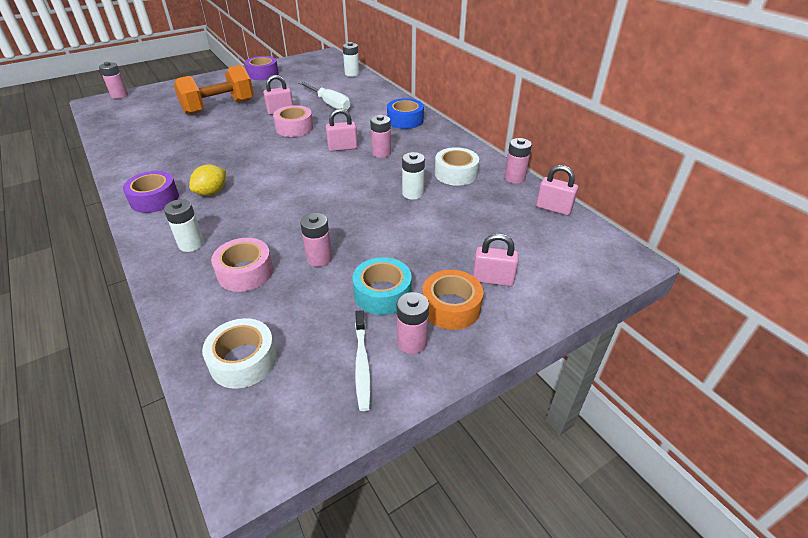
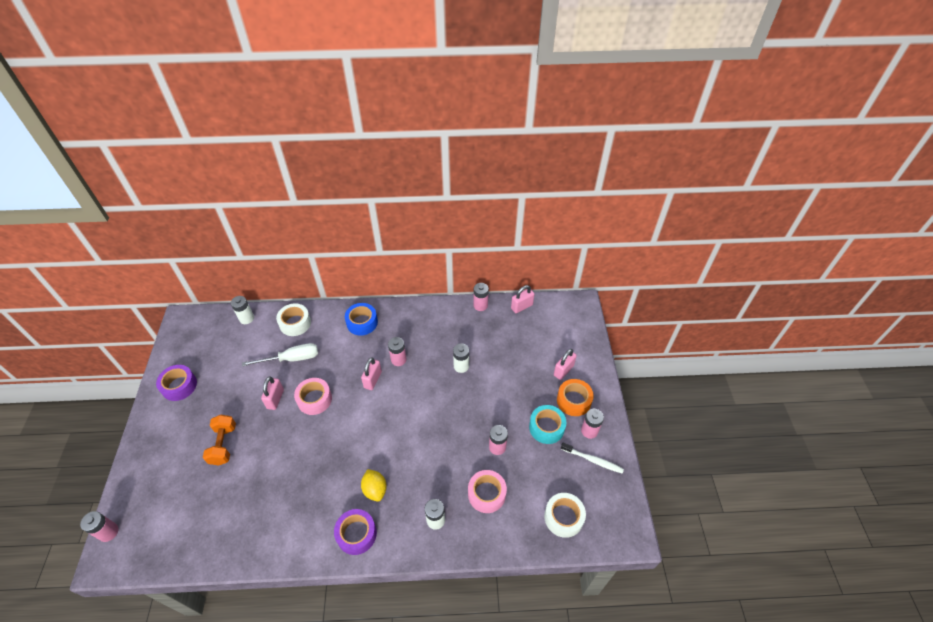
camera: 60 degrees left, 10 degrees up
orange dumbbell [174,65,254,115] -> orange dumbbell [203,414,236,465], size x0.65
white tape [435,147,479,186] -> white tape moved to [276,303,311,336]

